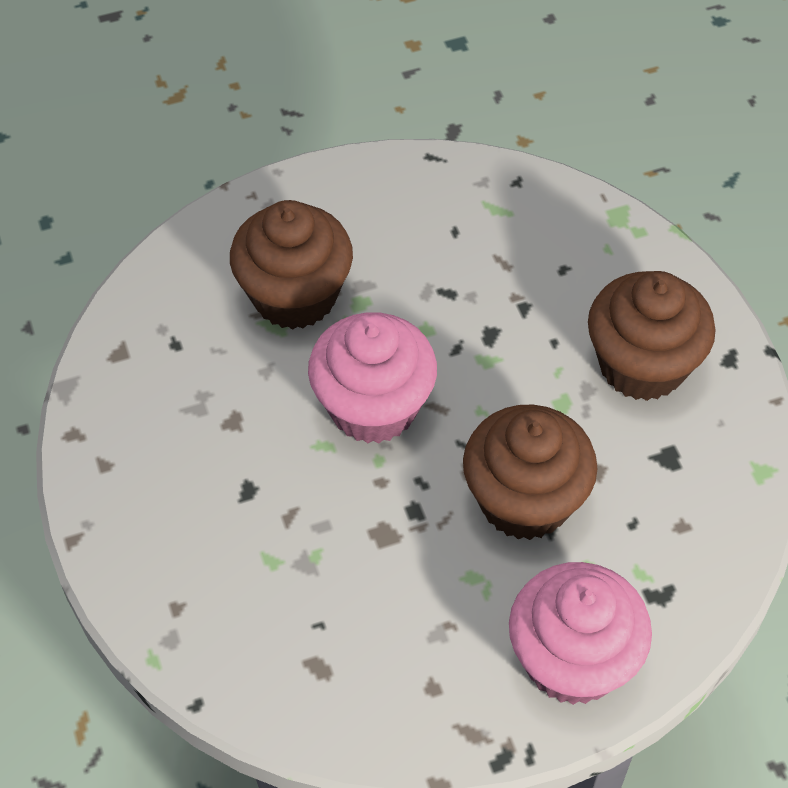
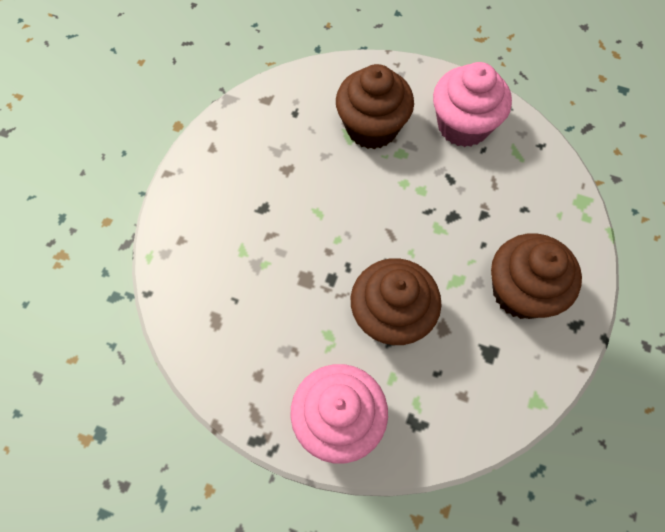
camera: 40 degrees right, 10 degrees up
pink cupcake [308,312,437,444] -> pink cupcake moved to [433,62,512,147]

